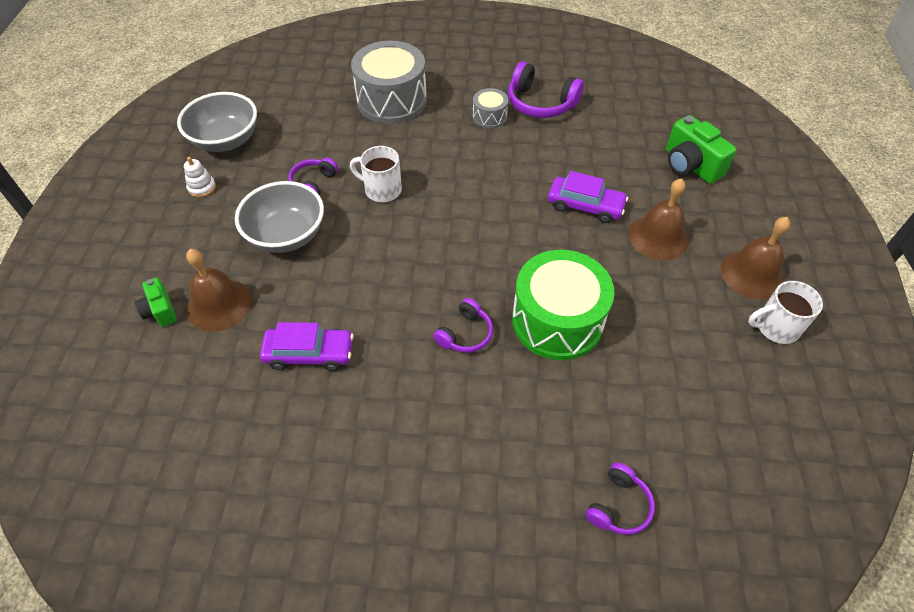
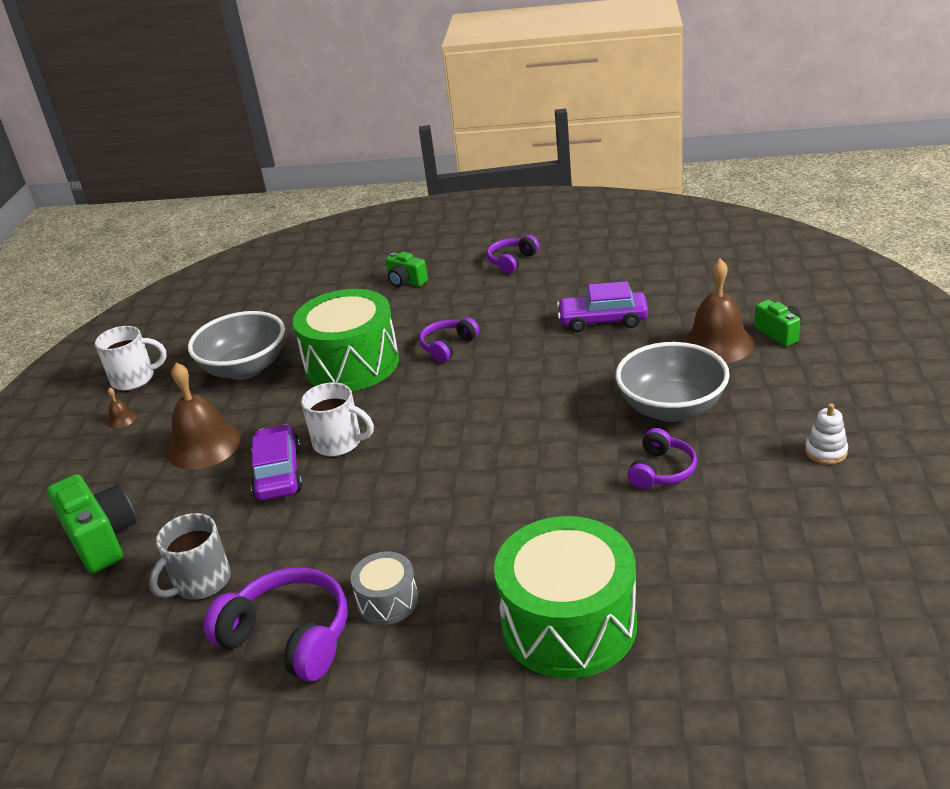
camera: 175 degrees left, 20 degrees down
grey bowl [177,92,257,152] -> grey bowl moved to [188,311,285,380]
white mug [350,146,402,202] -> white mug moved to [301,382,374,456]
grey drum [351,41,427,124] -> green drum [494,516,637,679]
purple car [548,171,628,223] -> purple car turned 60 degrees clockwise [251,424,303,500]
purple headphones [586,463,655,535] -> purple headphones moved to [487,235,539,274]
brown bell [720,217,790,299] -> brown bell [107,387,137,428], size x0.41
none -> grey mug [149,513,231,600]
none -> green camera [386,252,428,287]

